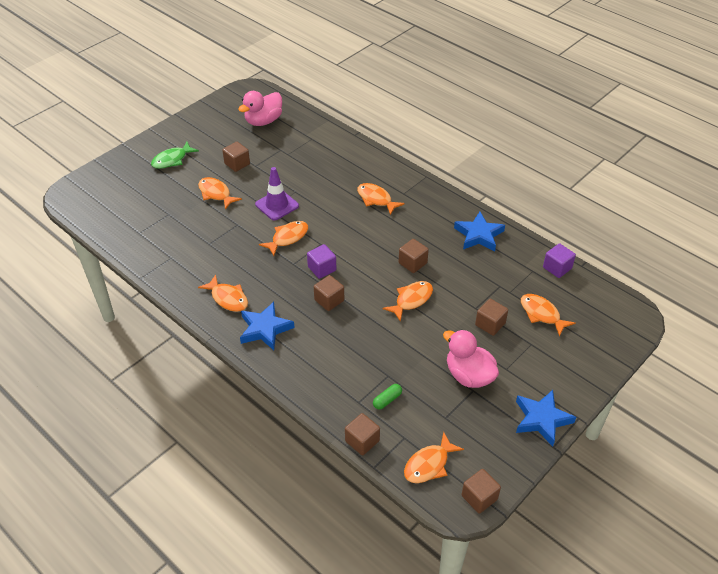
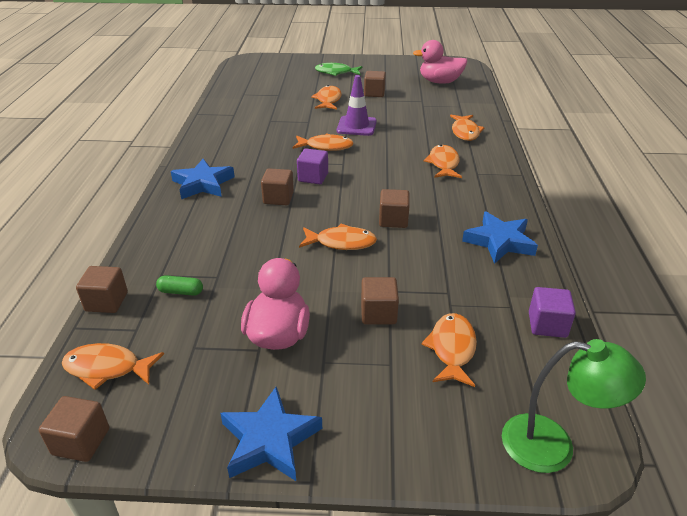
camera: 50 degrees right, 10 degrees down
orange fish [198,274,248,312] -> orange fish moved to [450,115,485,141]
none -> green lamp [502,339,646,473]

